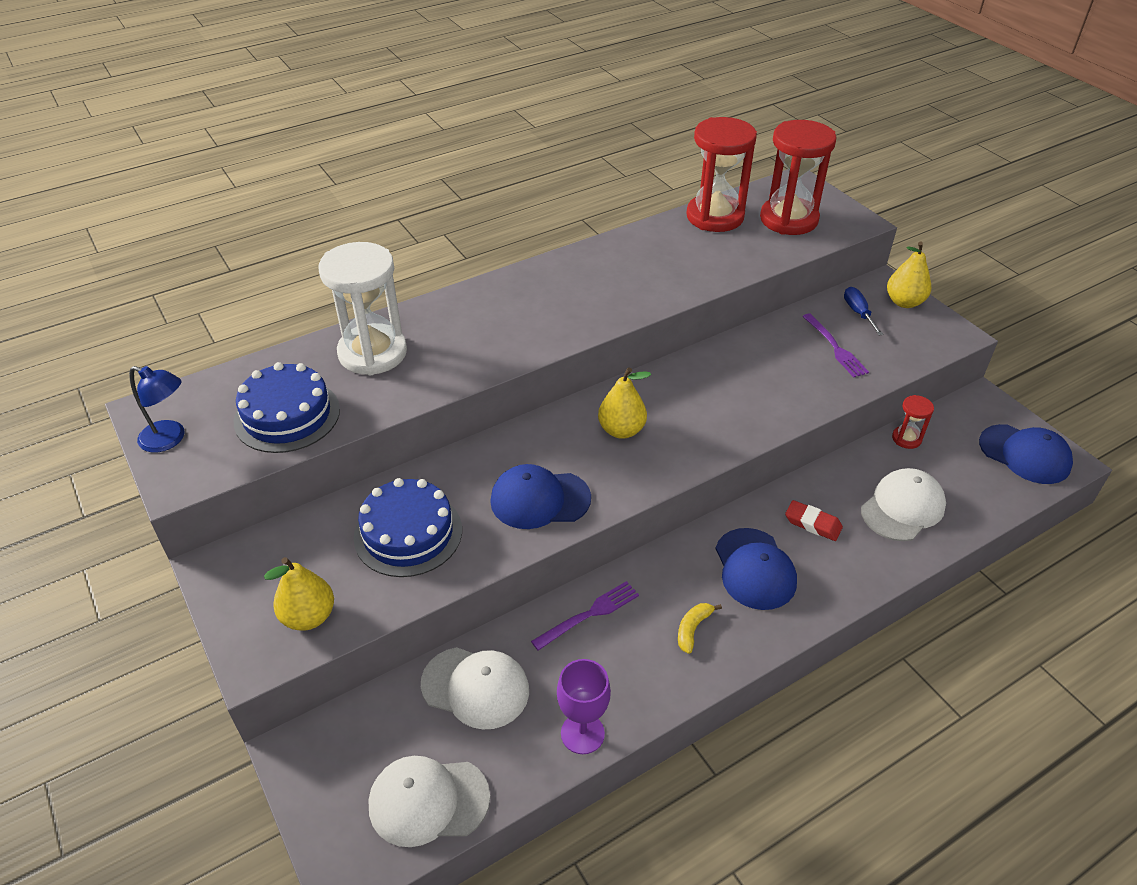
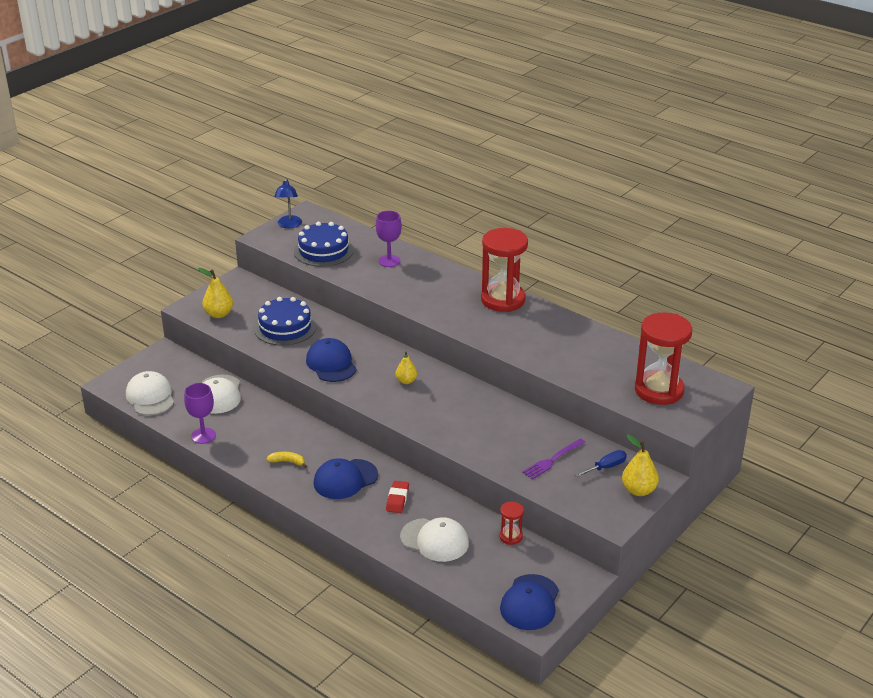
camera: 70 degrees right, 10 degrees down
white hourglass [318,242,407,375] -> purple goblet [376,211,402,267]
purple fork [531,581,639,651] -> none
yellow pear [598,367,651,439] -> yellow pear [396,352,417,384], size x0.67
red hourglass [686,117,757,232] -> red hourglass moved to [481,228,528,312]

